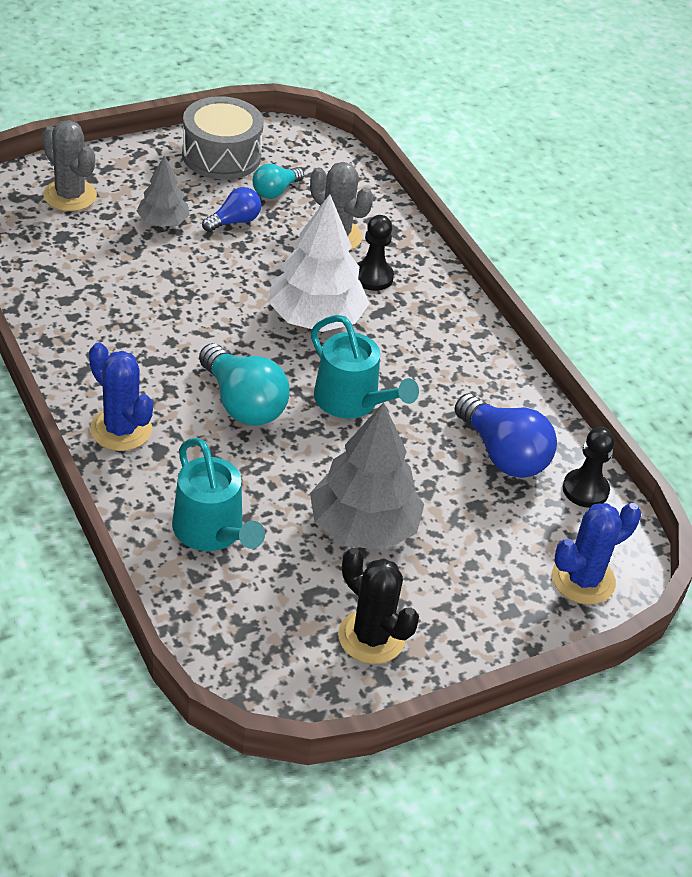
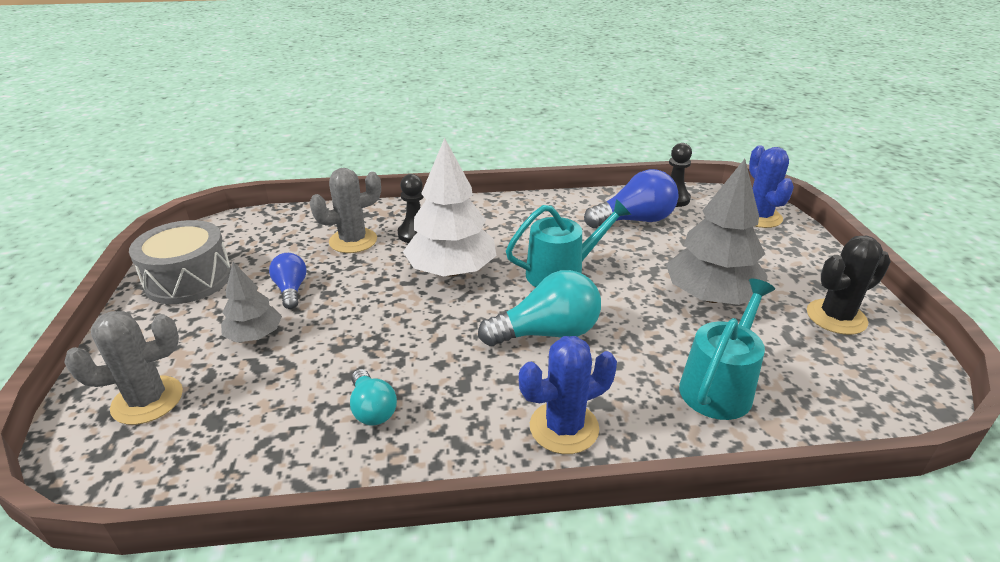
camera: 65 degrees left, 10 degrees down
turquoise watering can [172,438,265,551] -> turquoise watering can turned 45 degrees counterclockwise [679,279,775,420]
turquoise light bulb [253,164,304,199] -> turquoise light bulb moved to [350,369,397,426]

